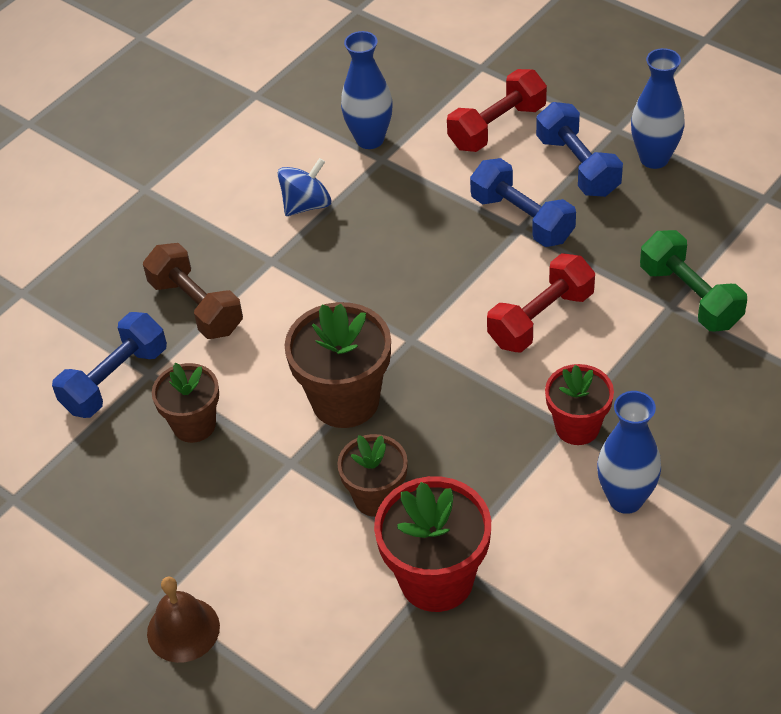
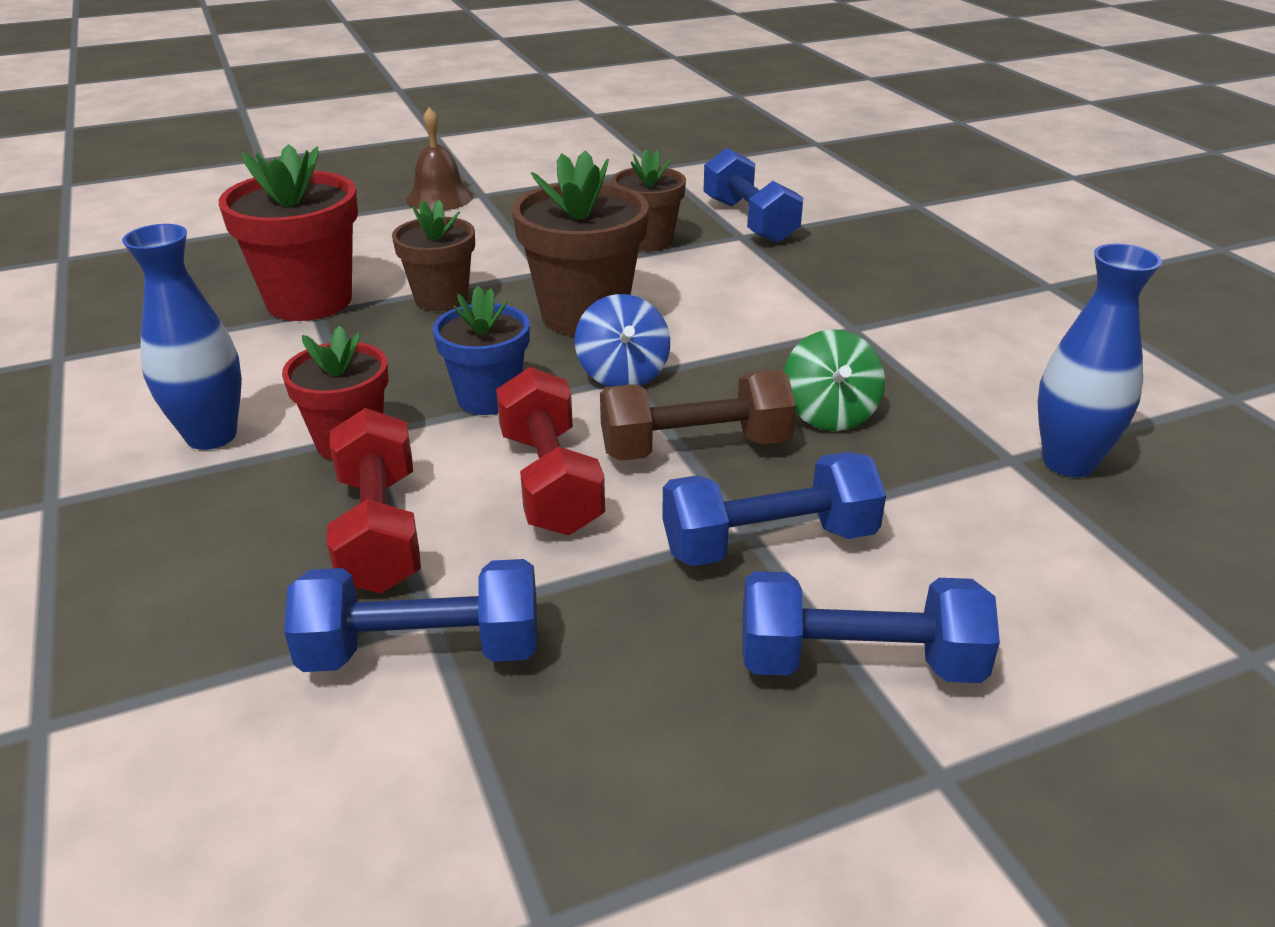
camera: 115 degrees right, 15 degrees down
brown dumbbell [143,243,243,339] -> brown dumbbell moved to [600,370,796,461]
blue spinning top [278,158,331,216] -> blue spinning top moved to [575,294,670,387]
red dumbbell [447,69,547,152] -> red dumbbell moved to [327,408,421,593]
blue vase [631,48,685,169] -> none
green dumbbell [640,230,747,331] -> blue dumbbell [284,559,538,672]
none -> blue flower pot [433,286,530,415]
none -> green spinning top [784,329,885,431]

